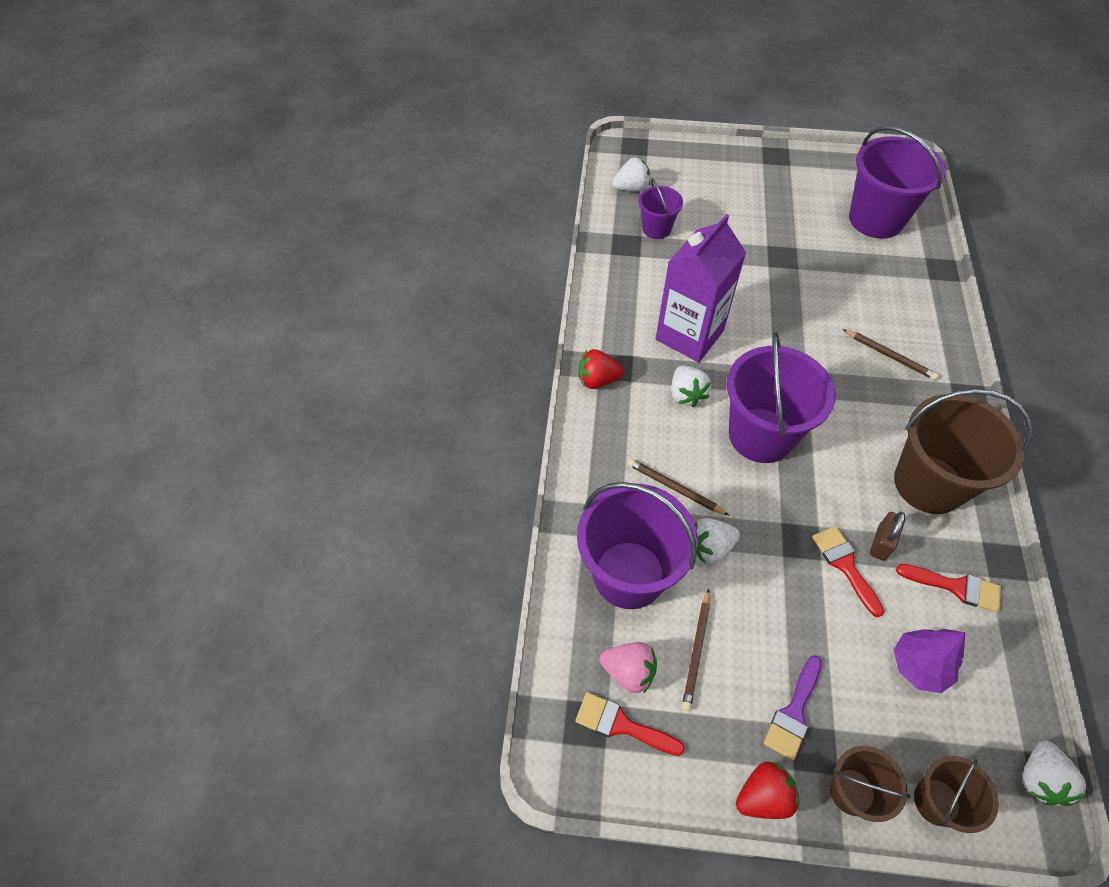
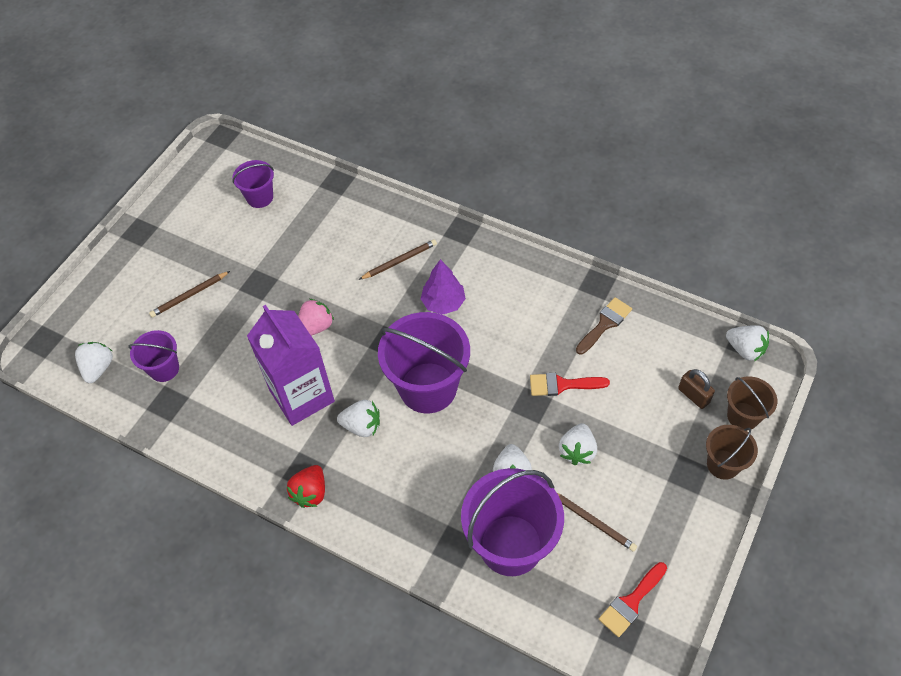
camera: 65 degrees left, 0 degrees up
pink strawberry [600,642,657,694] -> pink strawberry moved to [298,299,334,336]
brown pencil [628,459,729,515] -> brown pencil moved to [149,271,230,318]
red strawberry [736,762,799,819] -> none
purple brush [764,655,822,760] -> none
purple bucket [849,126,946,239] -> purple bucket [232,160,274,208], size x0.53
brown padlock [870,512,905,561] -> brown padlock moved to [678,369,715,409]
brown bucket [894,389,1032,514] -> none
purple tree [894,629,965,693] -> purple tree moved to [421,259,466,315]
red brush [896,564,1001,612] -> brown brush [576,297,632,355]
none -> white strawberry [559,423,597,465]

